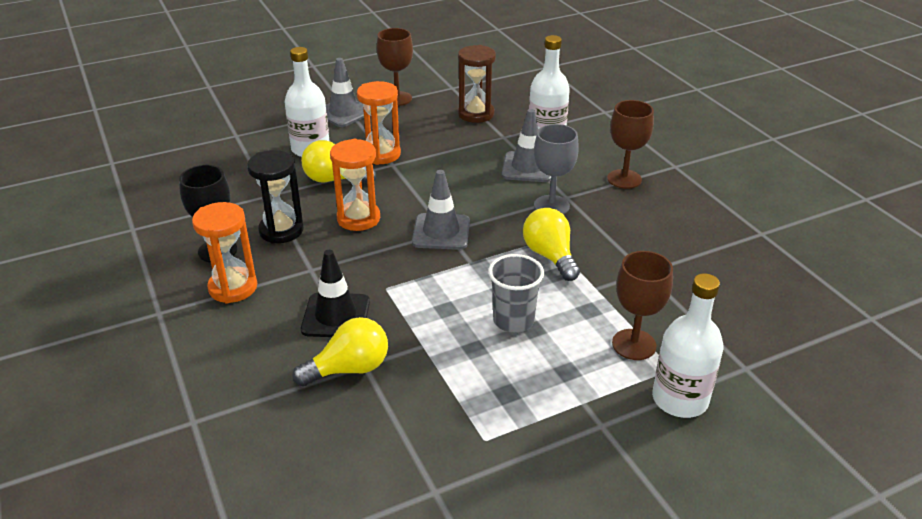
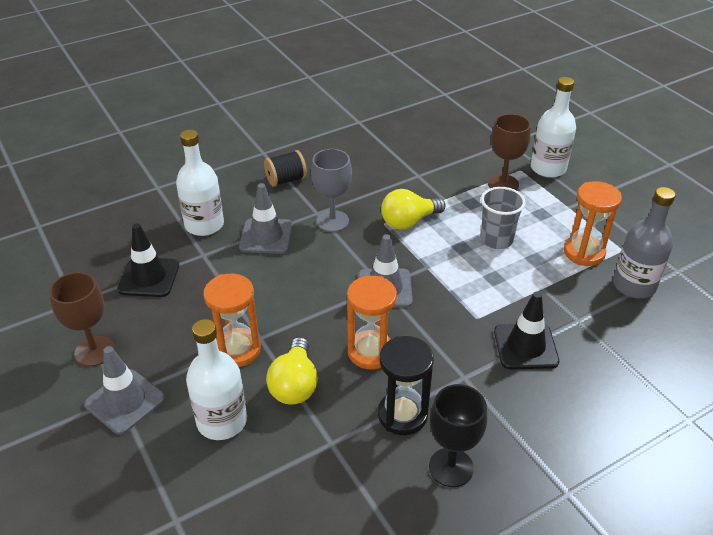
camera: 95 degrees left, 5 degrees up
orange hourglass [192,202,257,303] -> orange hourglass moved to [564,181,622,266]
yellow light bulb [292,317,388,387] -> none
brown hourglass [458,45,496,123] -> black traffic cone [117,223,179,297]
brown goblet [607,100,654,189] -> black spool [264,150,307,187]
none -> grey bottle [613,187,676,299]

